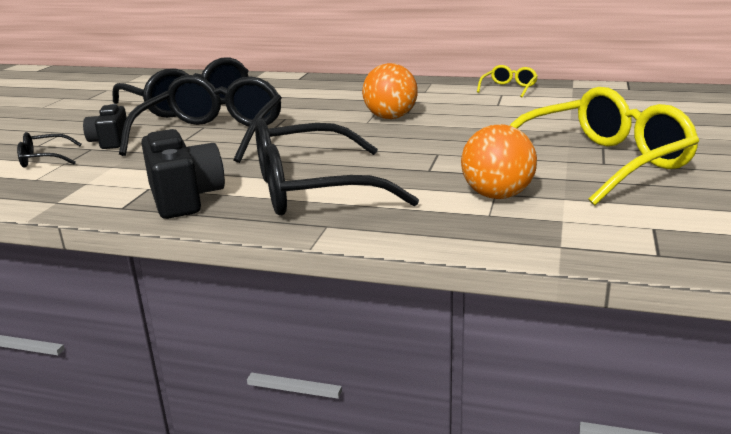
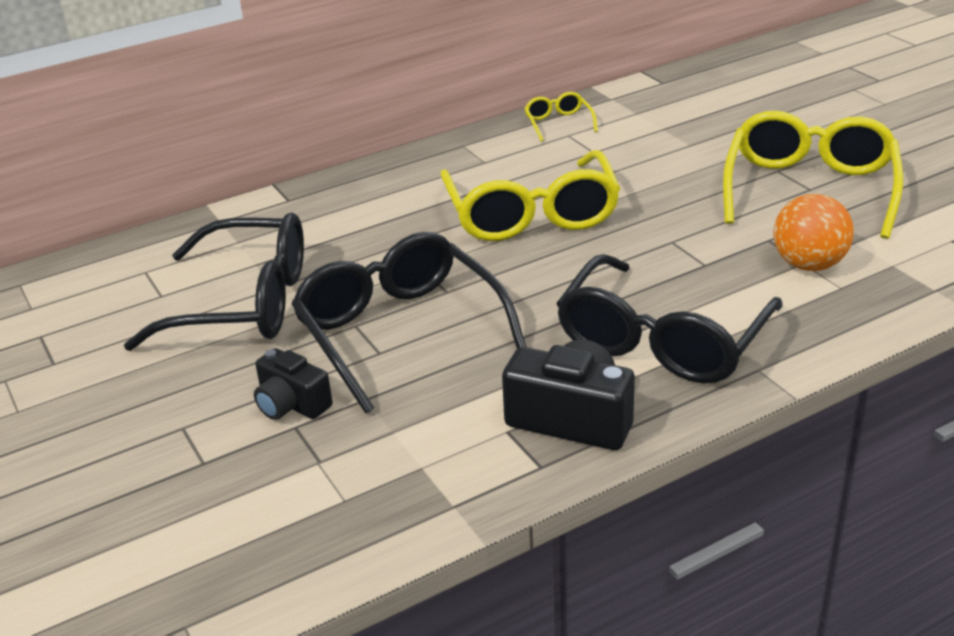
camera: 45 degrees left, 10 degrees up
black glasses [17,132,82,168] -> none
orange ball [362,63,418,119] -> yellow glasses [440,150,620,241]

